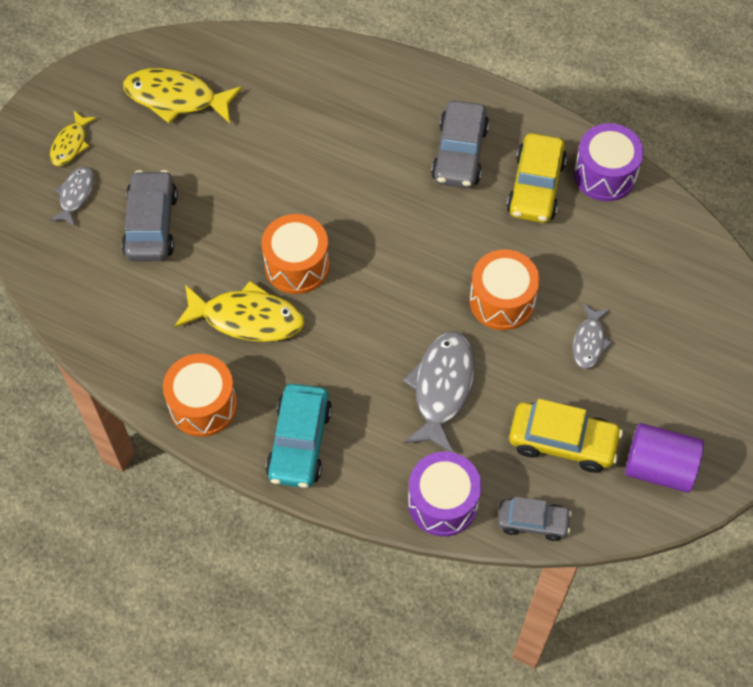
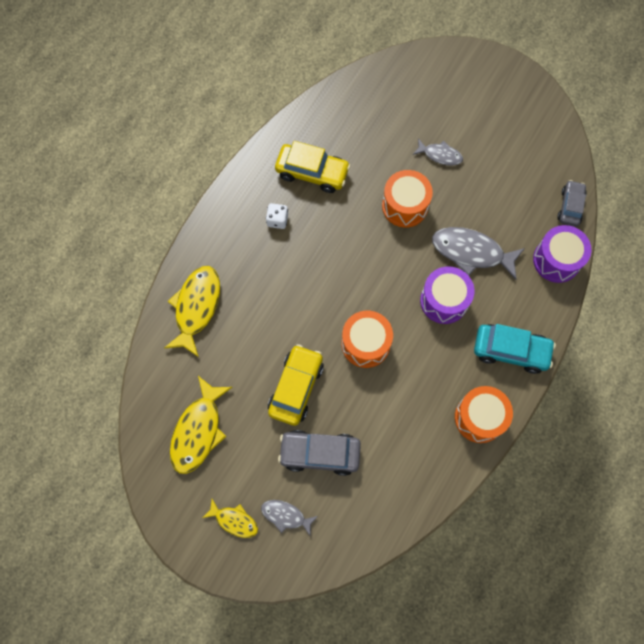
camera: 85 degrees left, 10 degrees up
yellow fish [174,281,304,342] -> yellow fish moved to [164,266,220,357]
grey car [431,100,489,188] -> white dice [266,203,288,229]
yellow car [509,399,623,473] -> yellow car moved to [268,344,324,426]
purple drum [574,123,644,201] -> purple drum moved to [420,266,474,324]
purple cylinder [625,423,704,493] -> none

